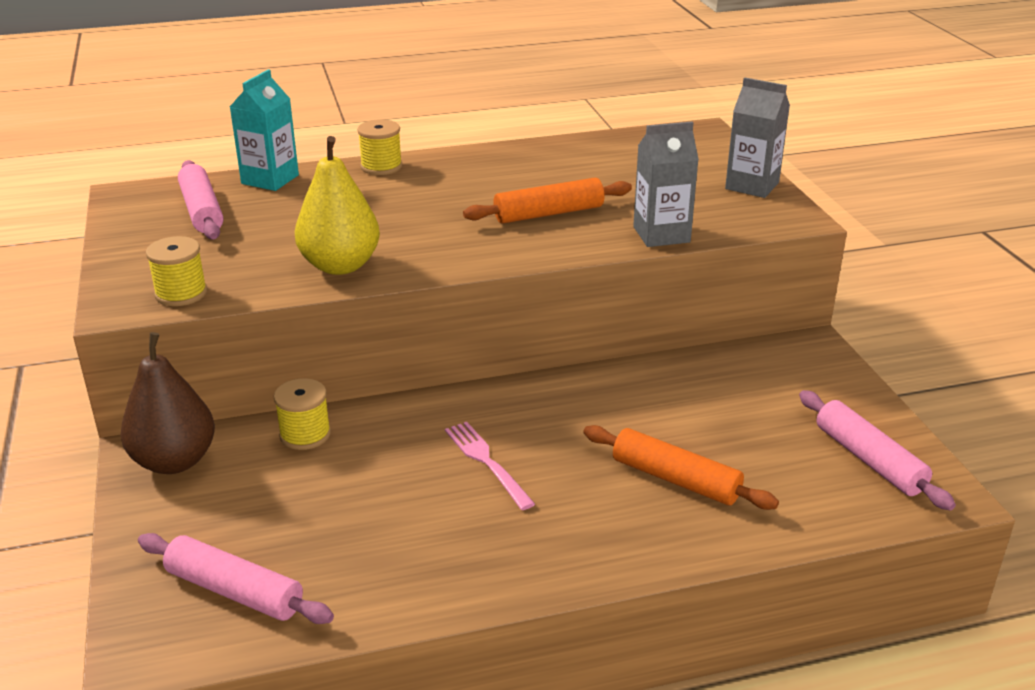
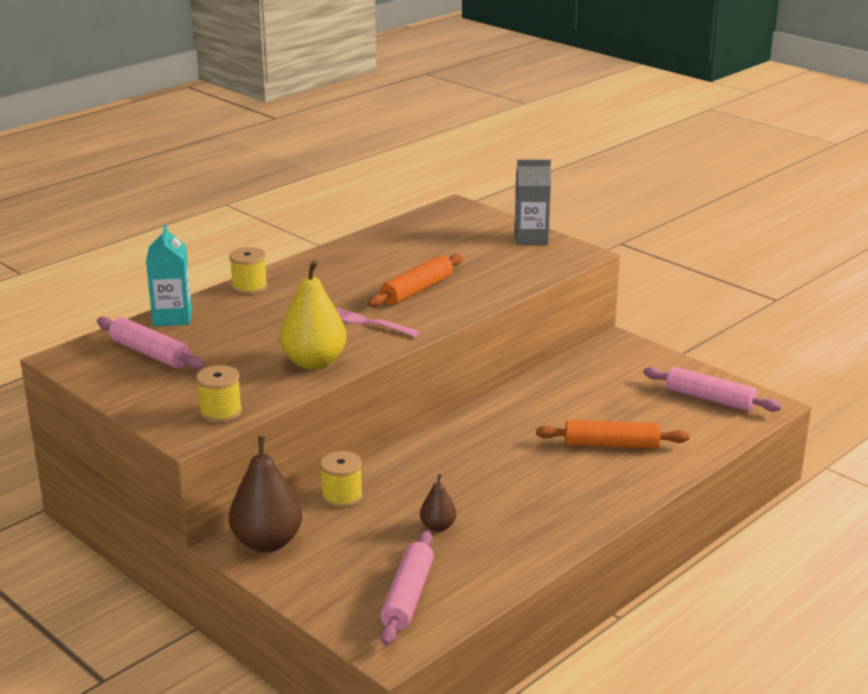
camera: 30 degrees left, 5 degrees down
pink rolling pin [138,533,334,624] -> pink rolling pin turned 75 degrees counterclockwise [380,531,434,646]
pink fork [445,422,535,510] -> pink fork moved to [335,308,420,337]
grey carton [633,121,699,247] -> none
none -> brown pear [420,474,456,532]

